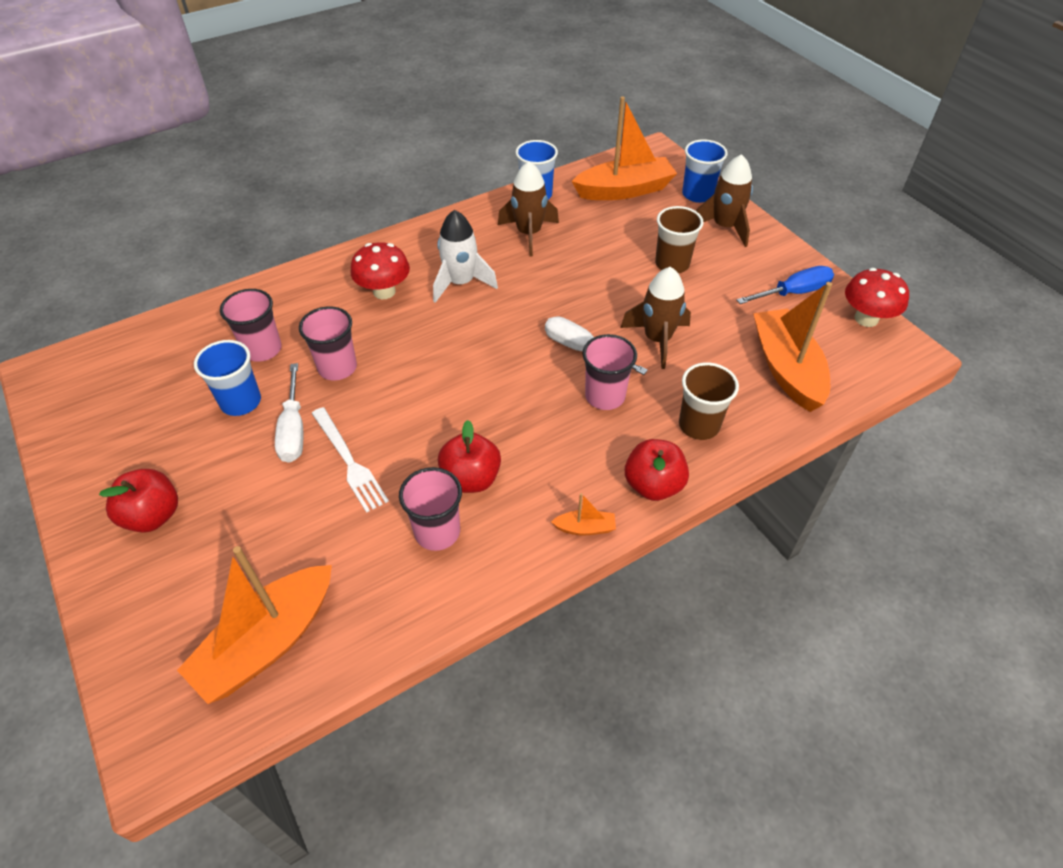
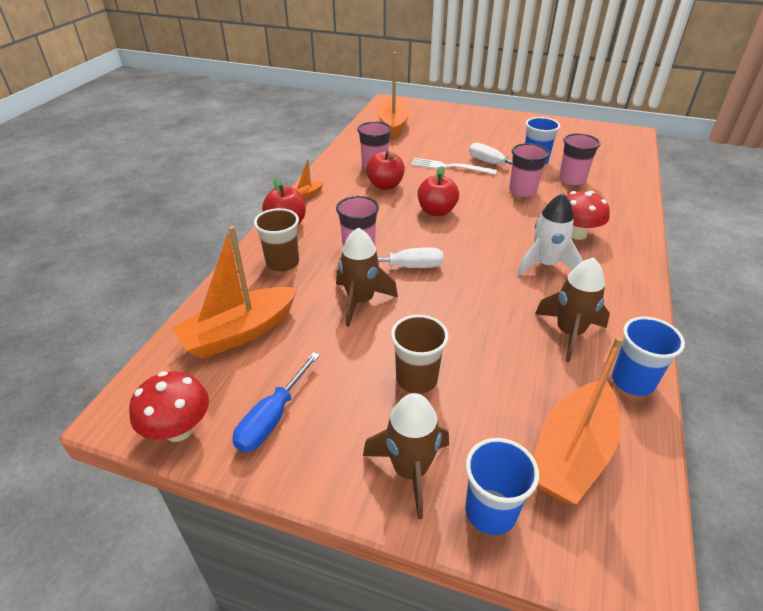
camera: 140 degrees right, 10 degrees down
red apple [99,469,178,532] -> red apple moved to [418,166,459,216]
orange boat [753,282,832,412] -> orange boat turned 105 degrees clockwise [172,226,298,359]

